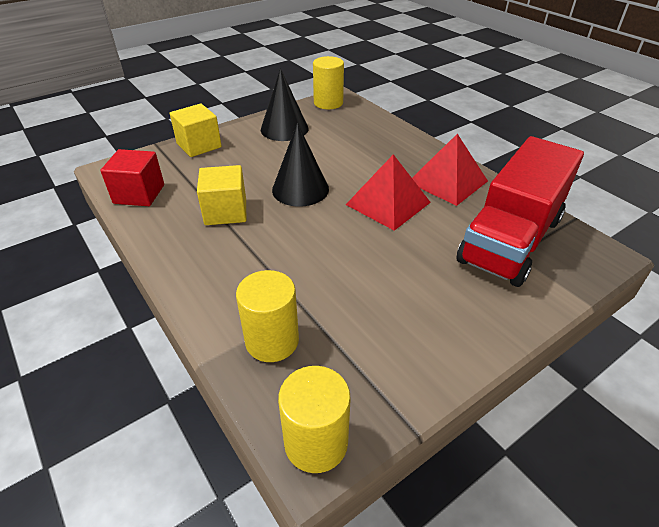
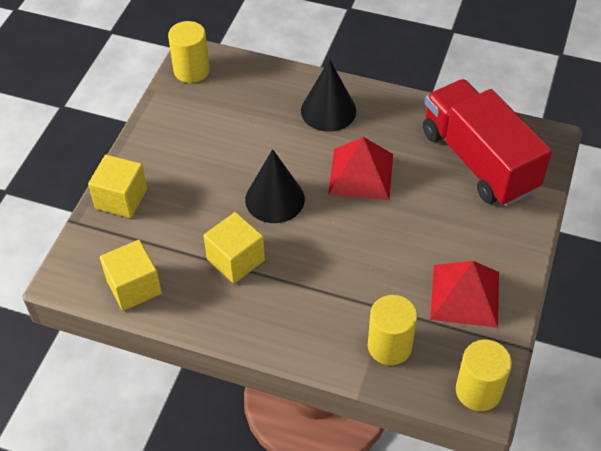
camera: 35 degrees left, 10 degrees up
red cube [100,149,164,206] -> yellow cube [100,240,162,311]
black cone [261,68,309,141] -> black cone moved to [301,59,356,132]
red pyramid [412,134,488,206] -> red pyramid moved to [430,261,499,328]
red truck [456,136,584,287] -> red truck turned 150 degrees clockwise [423,79,552,206]

